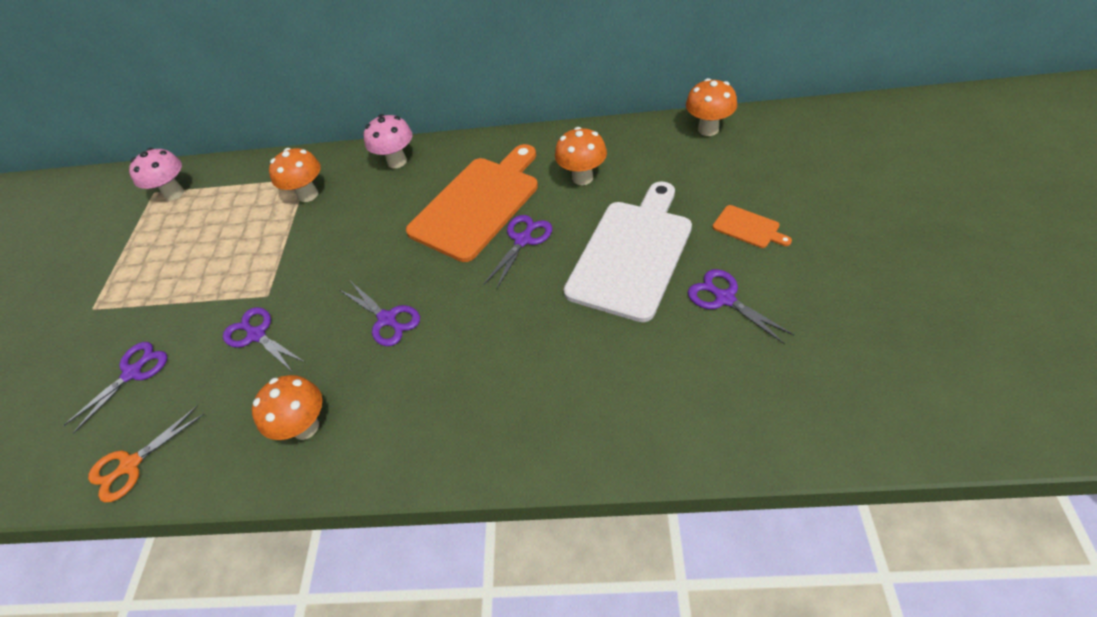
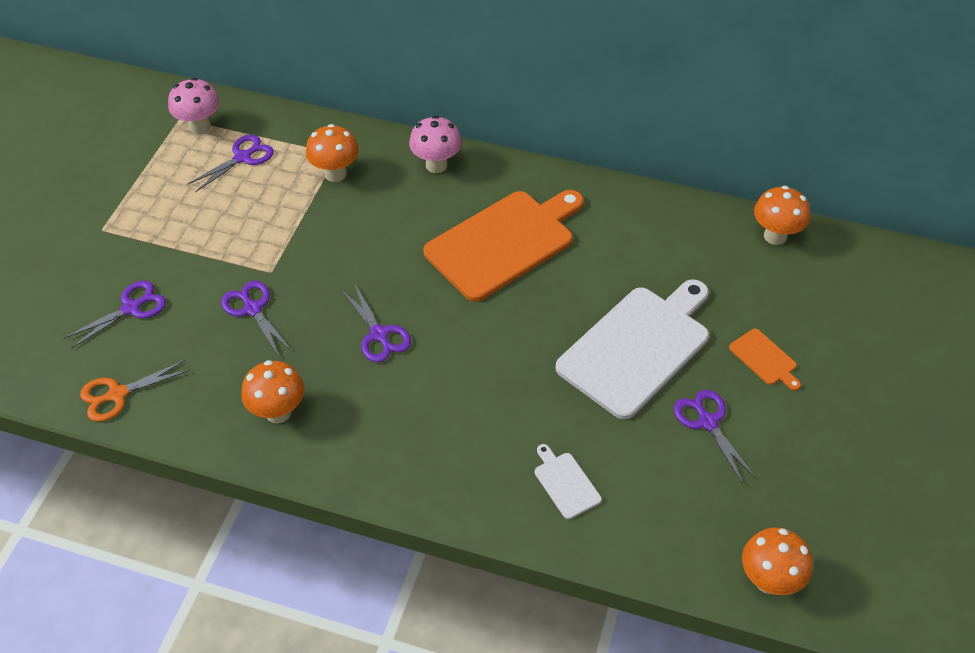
camera: 10 degrees right, 0 degrees up
purple scissors [484,215,552,290] -> purple scissors moved to [187,135,274,192]
orange mushroom [555,127,607,185] -> orange mushroom moved to [742,527,813,595]
none -> white cutting board [535,444,602,519]

